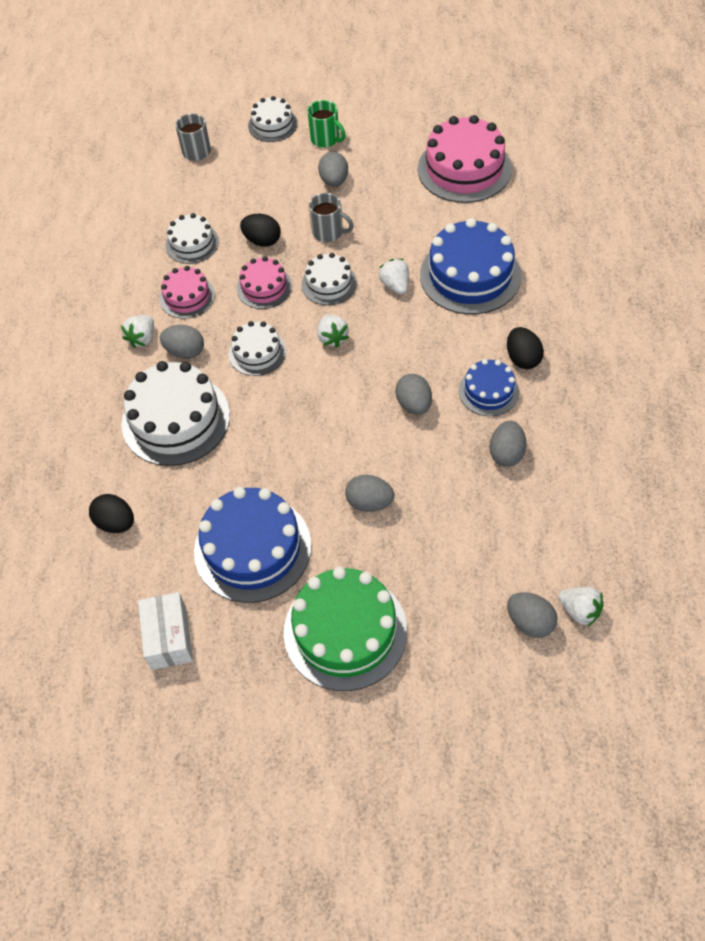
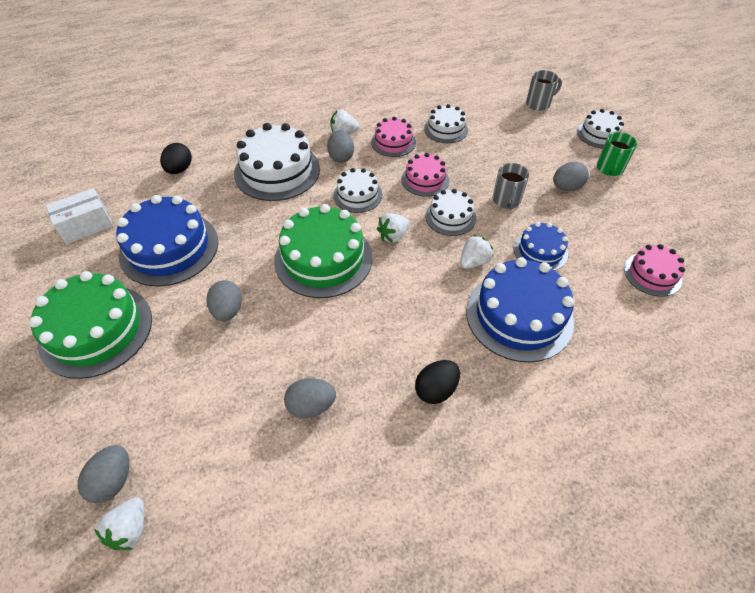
camera: 65 degrees right, 5 degrees down
black egg [240,214,281,247] -> none
grey egg [395,374,432,415] -> none
pink cake [418,115,512,203] -> pink cake [624,244,685,297], size x0.55
blue cake [459,359,519,416] -> blue cake moved to [513,222,568,271]
none -> green cake [274,204,372,298]

